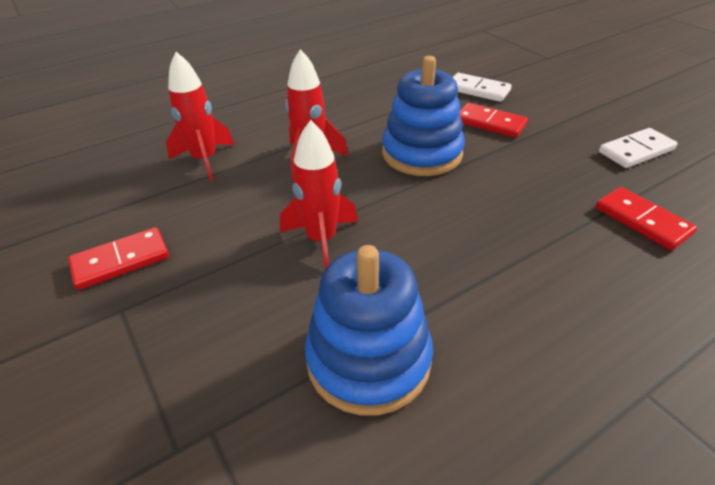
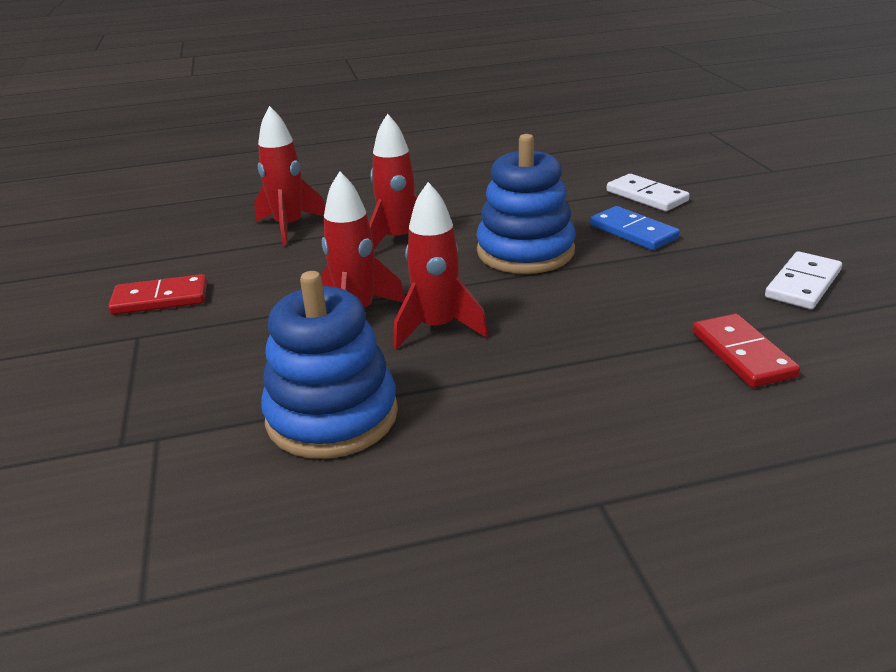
camera: 20 degrees right, 10 degrees down
red domino [459,103,528,138] -> blue domino [590,206,680,250]
white domino [599,128,678,168] -> white domino turned 45 degrees counterclockwise [765,251,842,309]
none -> red rocket [393,182,488,349]

